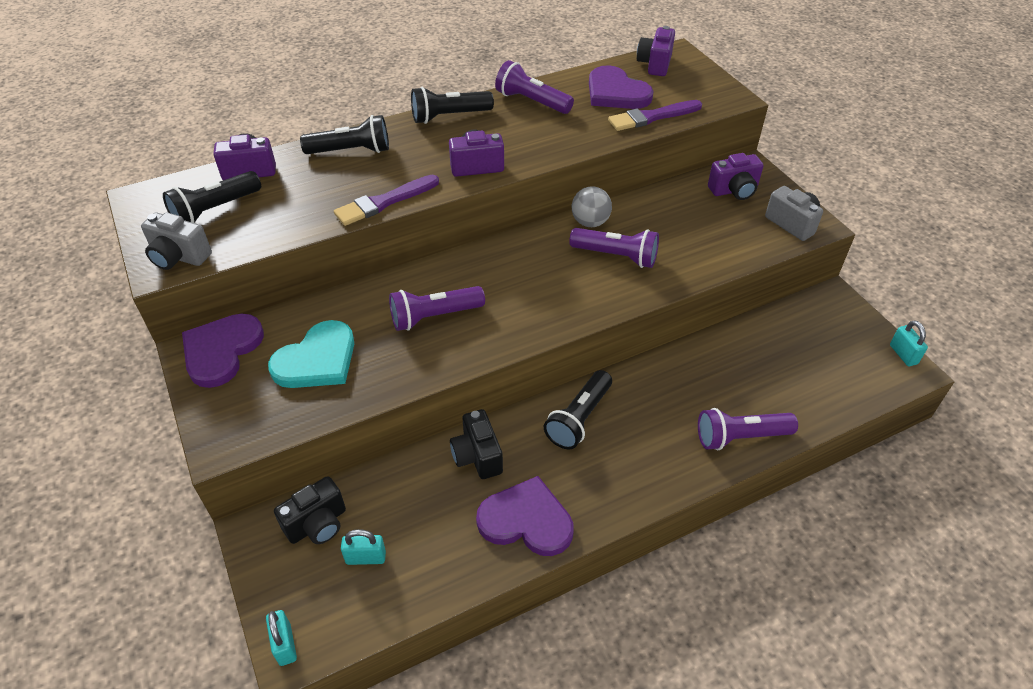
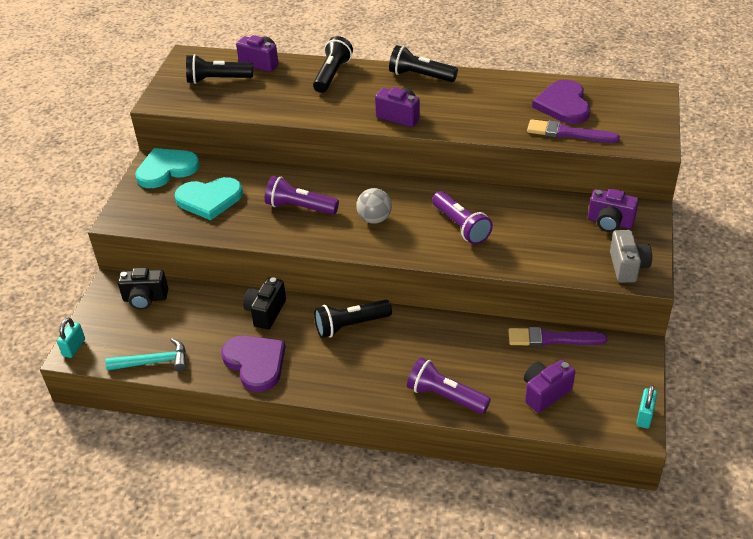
camera: 40 degrees right, 5 degrees down
grey camera [141,212,212,270] -> none
purple heart [182,314,264,388] -> turquoise heart [135,148,200,188]
black flashlight [300,115,389,154] -> black flashlight turned 105 degrees counterclockwise [313,36,353,93]
purple brush [334,175,439,226] -> purple brush moved to [509,327,608,347]
turquoise padlock [341,529,386,565] -> none
purple flashlight [495,60,574,114] -> none
grey ball [572,187,612,227] -> grey ball moved to [356,188,392,224]
purple camera [637,26,675,76] -> purple camera moved to [524,360,575,413]
none -> turquoise hammer [105,338,186,372]

